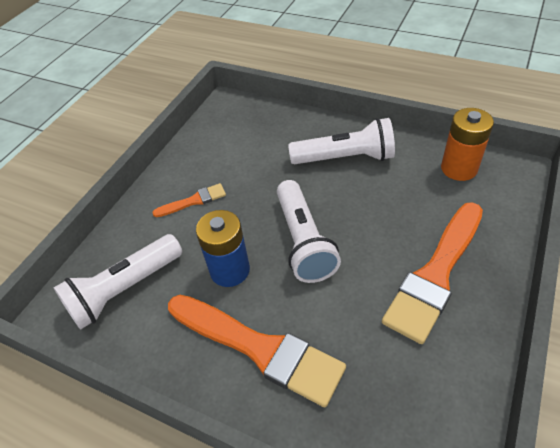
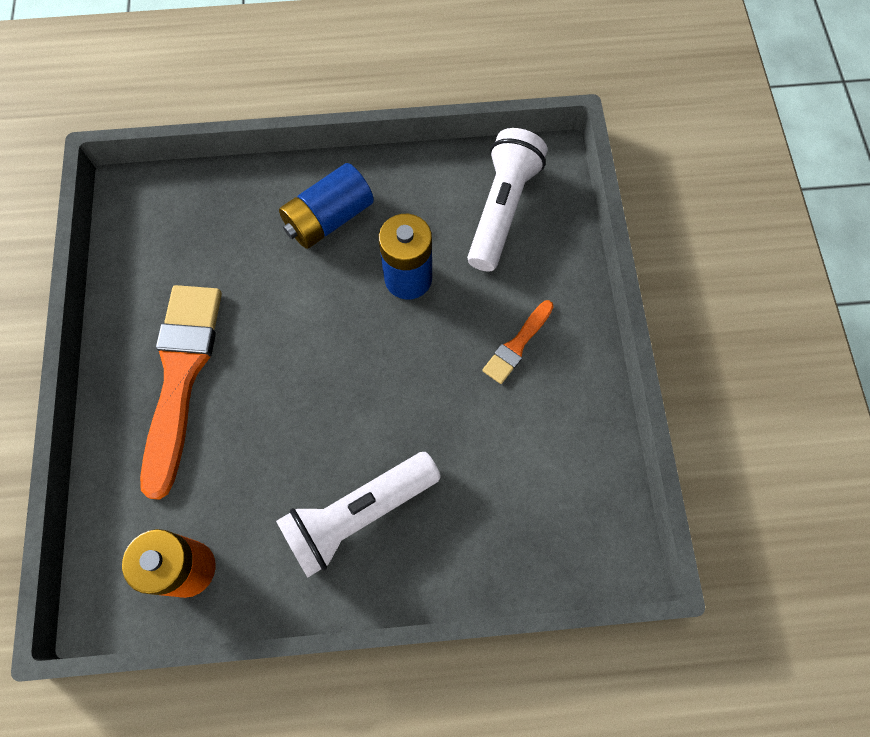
camera: 145 degrees right, 20 degrees up
orange brush [168,295,346,407] -> blue battery [279,163,374,249]
white flashlight [277,180,341,283] -> none

